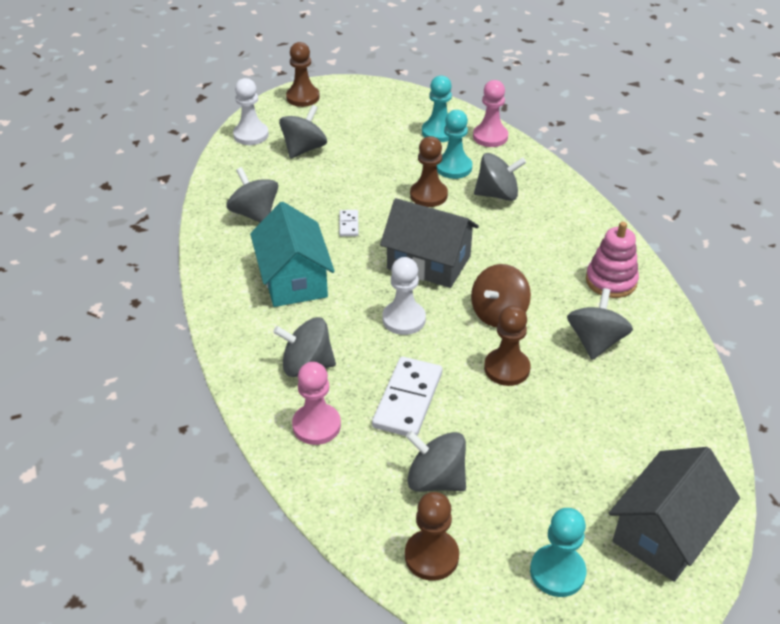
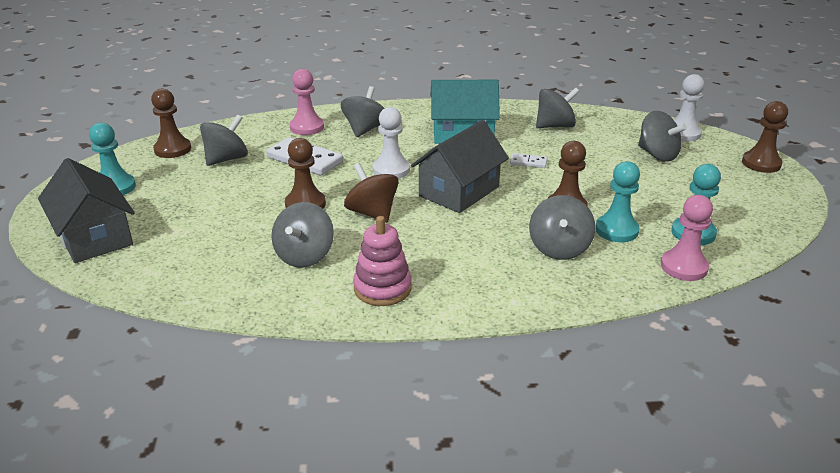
camera: 105 degrees right, 10 degrees down
grey spinning top [567,288,633,360] -> grey spinning top turned 75 degrees clockwise [271,202,334,268]

